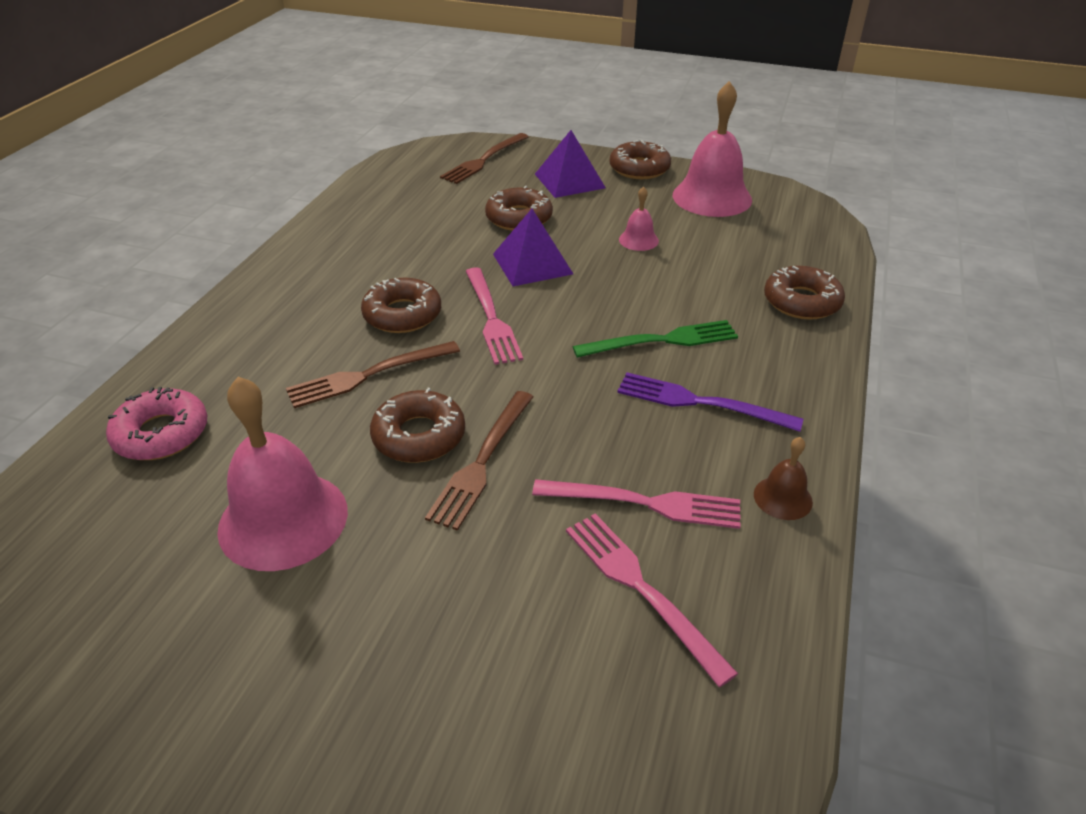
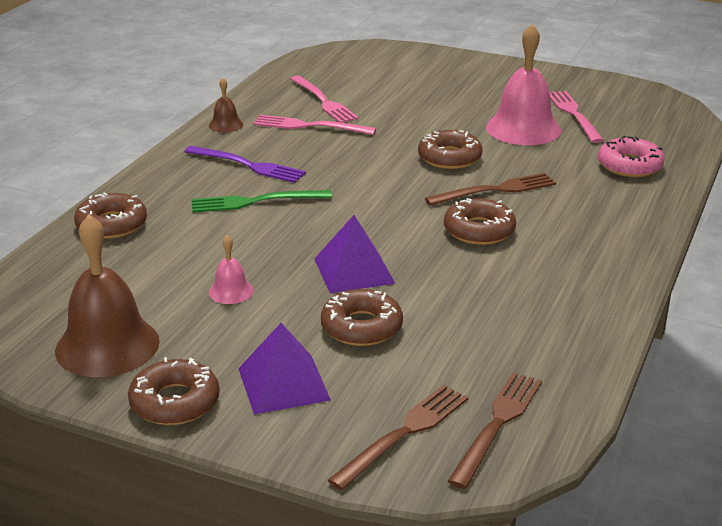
camera: 175 degrees left, 10 degrees down
brown fork [425,391,533,531] -> brown fork moved to [447,372,542,489]
pink fork [465,267,523,365] -> pink fork moved to [549,91,604,143]
pink bell [673,81,752,217] -> brown bell [55,215,160,377]

